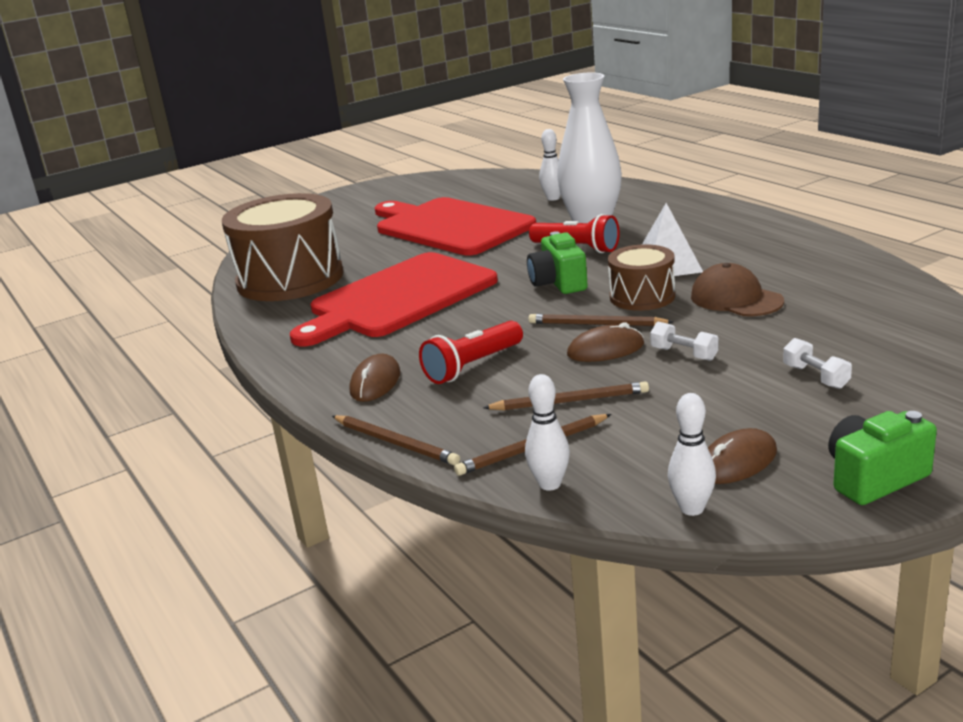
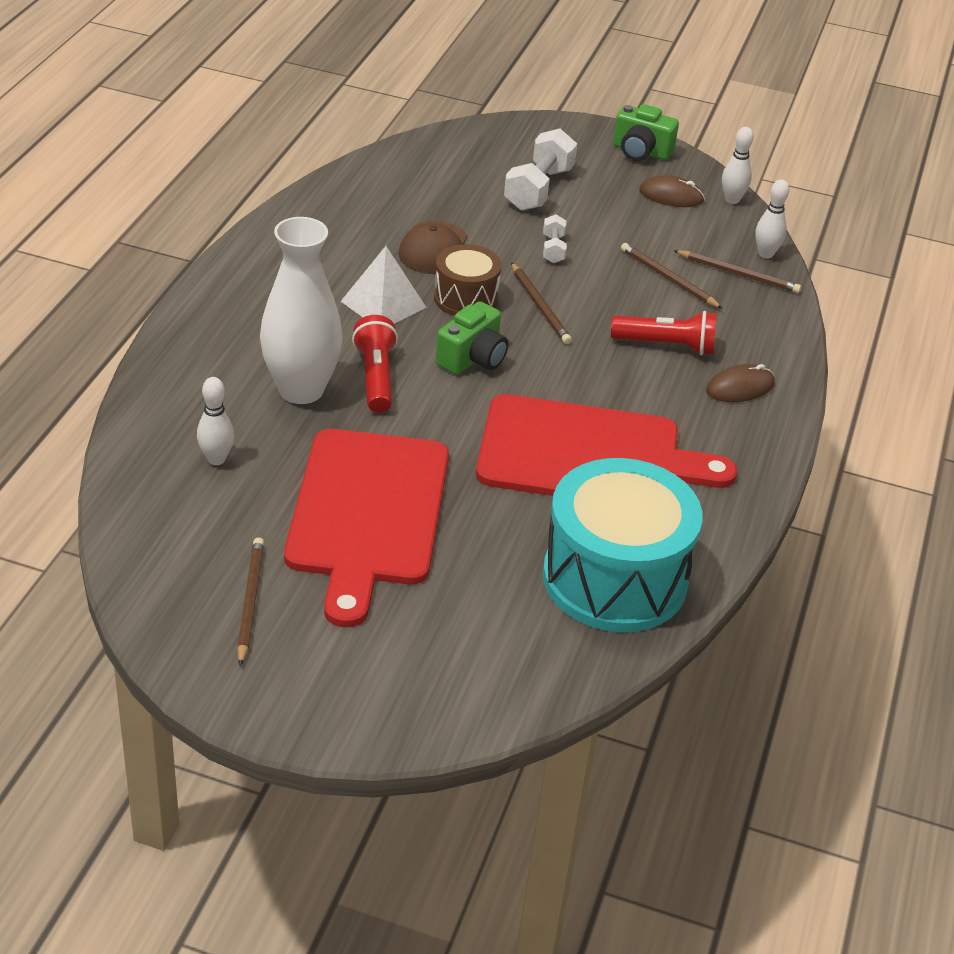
camera: 135 degrees left, 15 degrees up
brown drum [222,193,343,301] -> turquoise drum [543,458,703,632]
brown pencil [332,415,460,466] -> brown pencil moved to [237,537,264,666]
brown mouse [567,322,644,362] -> none
white dumbbell [783,338,852,389] -> white dumbbell [504,128,577,211], size x1.91

